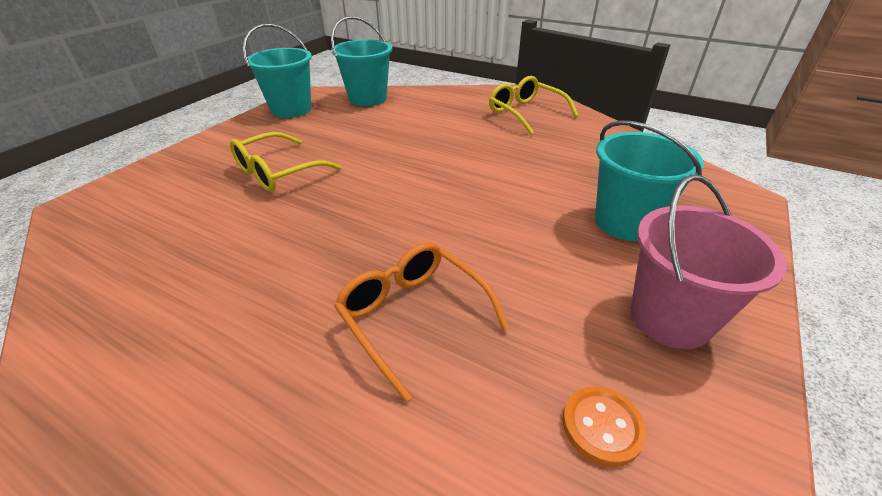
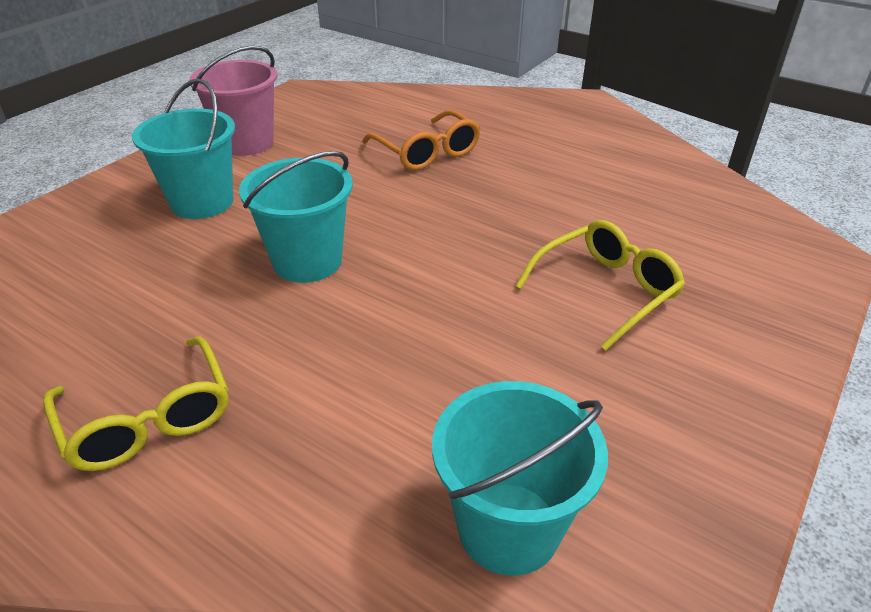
camera: 175 degrees left, 0 degrees up
turquoise bucket [243,24,312,118] -> turquoise bucket moved to [239,151,353,283]
orange button [563,386,647,467] -> none

